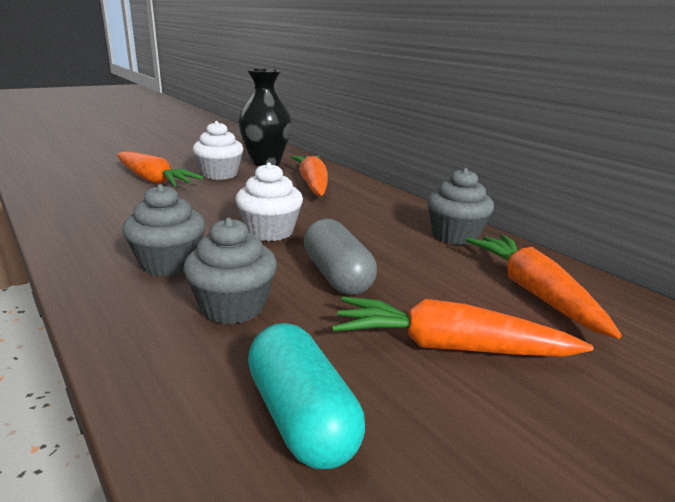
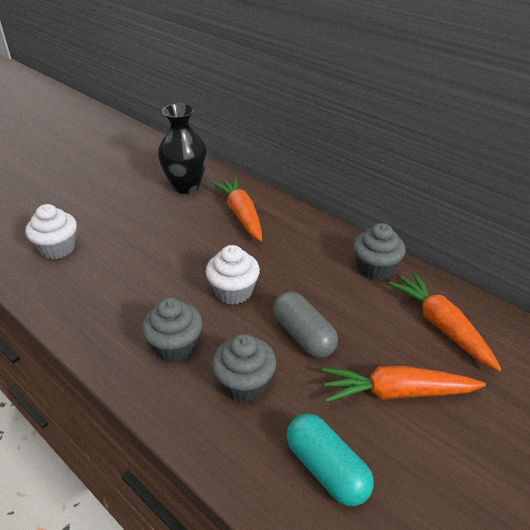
camera: 10 degrees left, 15 degrees up
orange carrot [117,151,204,186] -> none
white cupcake [193,121,243,180] -> white cupcake moved to [25,204,77,259]

